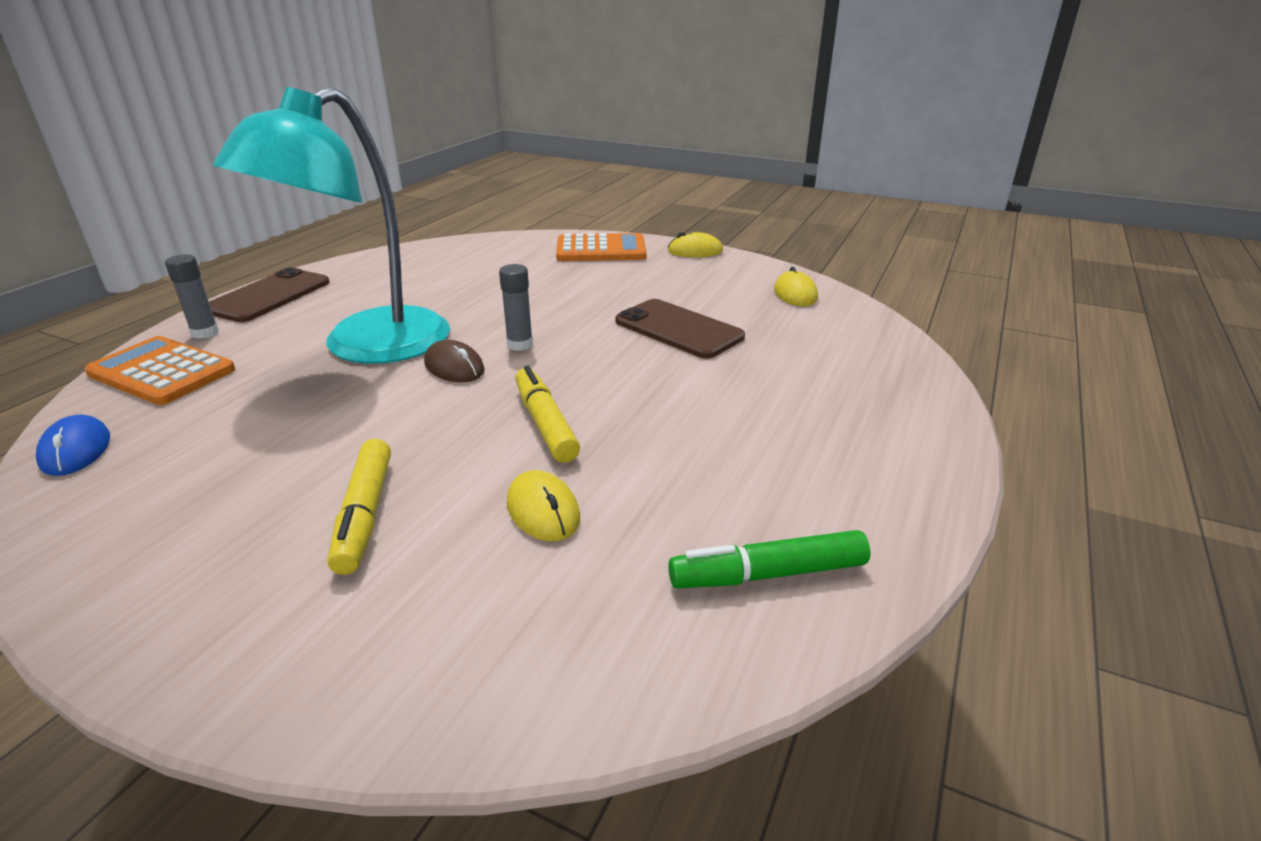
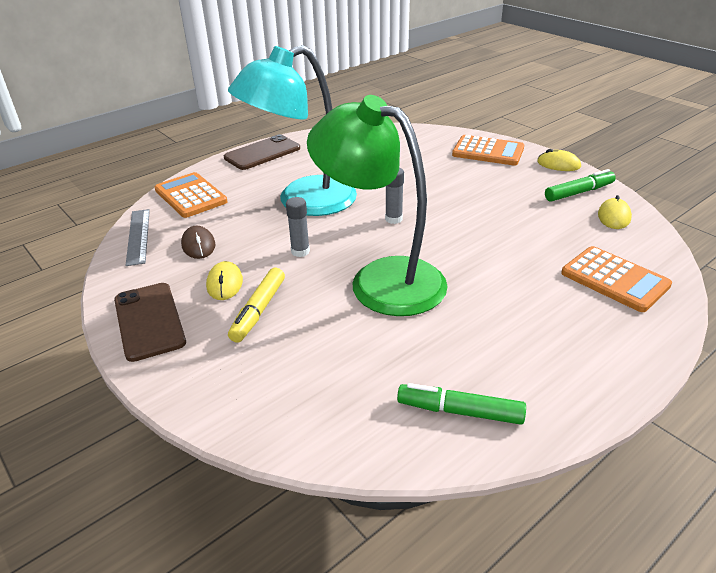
camera: 25 degrees right, 5 degrees up
blue mouse [36,415,110,476] -> grey ruler [126,209,150,266]
grey glue stick [165,254,219,339] -> grey glue stick moved to [286,197,310,257]
brown mouse [424,340,485,382] -> brown mouse moved to [181,226,215,259]
yellow mouse [507,470,580,541] -> yellow mouse moved to [206,261,243,300]
yellow marker [515,366,580,463] -> green lamp [307,95,448,316]
brown phone [615,299,745,359] -> brown phone moved to [114,283,186,362]
none -> green marker [545,169,616,202]
none -> orange calculator [561,246,672,312]

